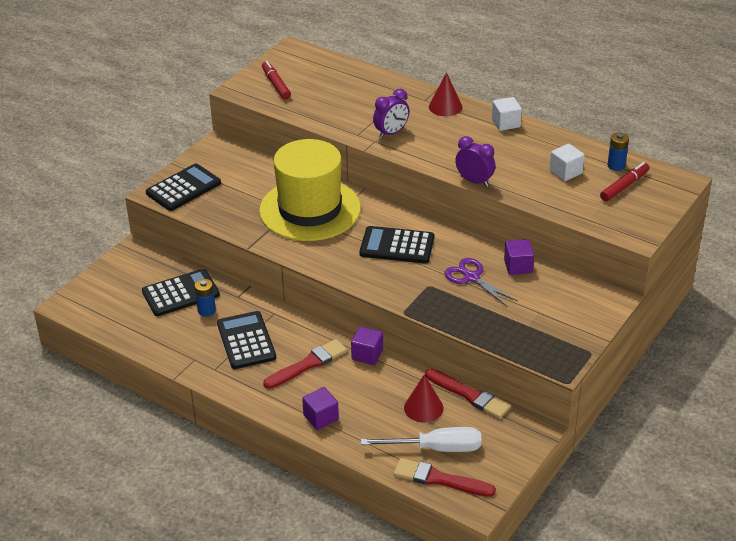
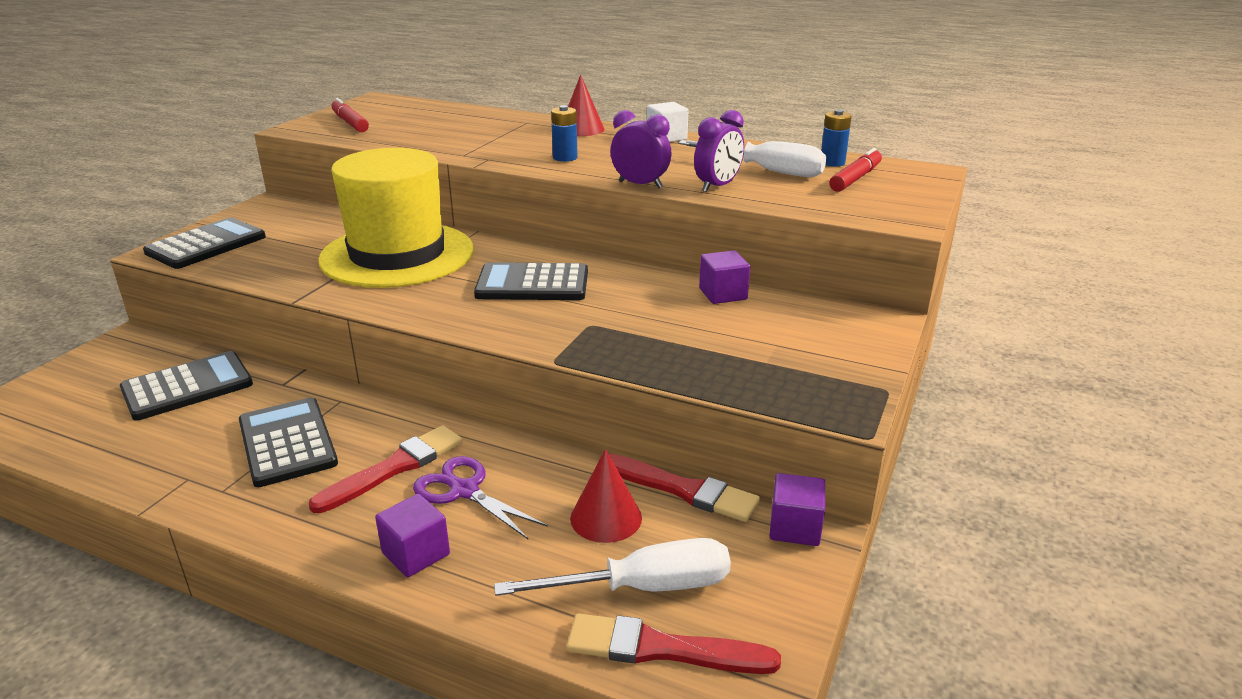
camera: 10 degrees left, 10 degrees down
blue battery [195,279,216,317] -> blue battery moved to [551,105,578,162]
purple cube [351,326,383,365] -> purple cube moved to [770,473,825,546]
purple clock [373,89,409,139] -> purple clock moved to [694,110,744,192]
purple scissors [445,258,518,306] -> purple scissors moved to [413,456,548,539]
white cube [550,144,585,181] -> white screwdriver [678,140,826,177]

